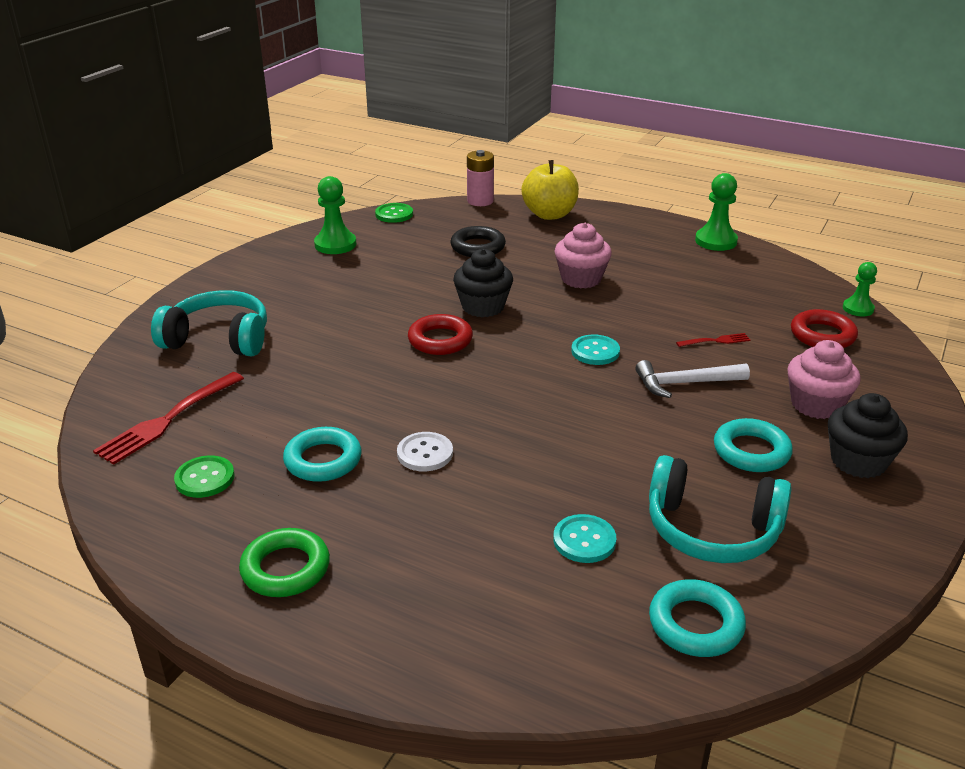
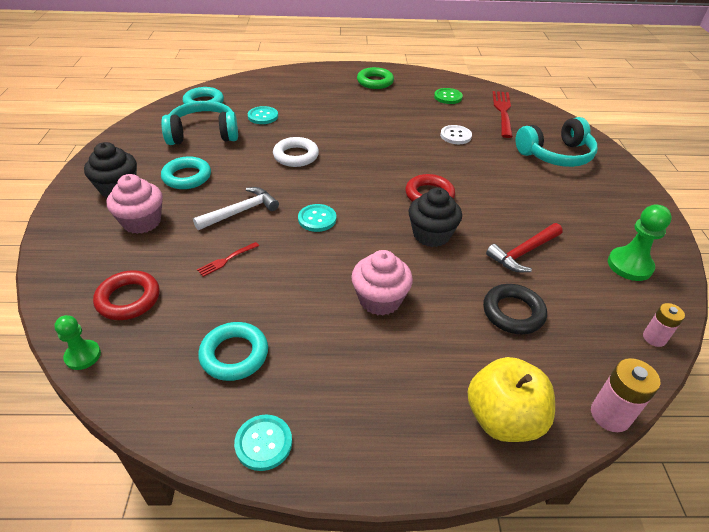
camera: 150 degrees right, 10 degrees up
turquoise ring [283,427,362,482] -> turquoise ring moved to [198,322,268,381]
green button [375,203,413,223] -> pink battery [643,303,685,347]
white button [397,432,453,472] -> white button moved to [440,125,472,144]
green pawn [695,173,738,251] -> turquoise button [234,415,292,471]
none -> white ring [273,137,319,167]
none -> red hammer [486,223,563,272]

